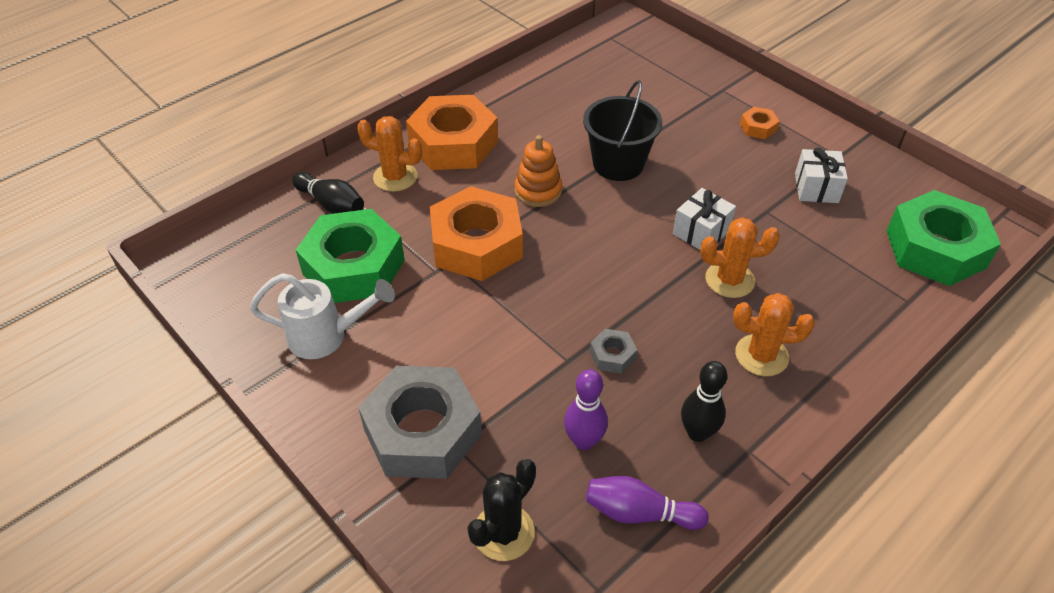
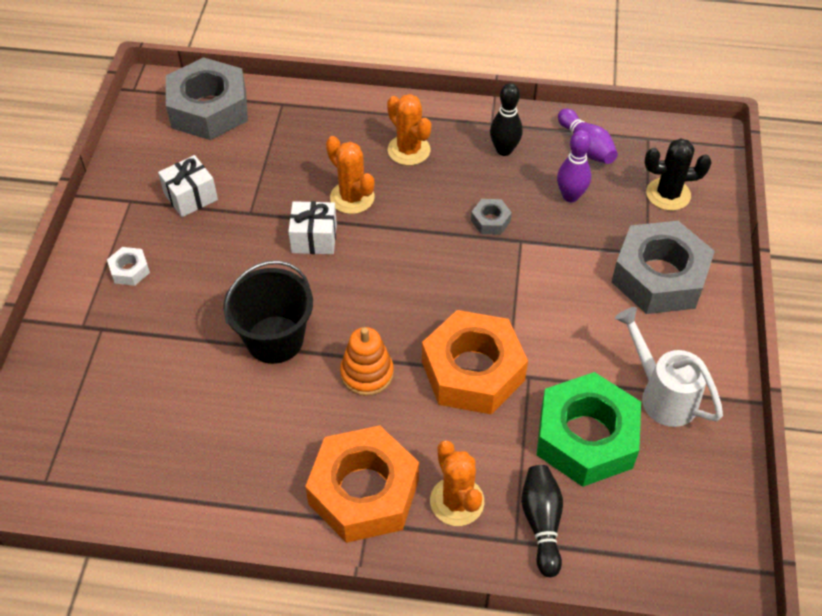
camera: 130 degrees left, 5 degrees up
orange nut [740,107,779,139] -> white nut [107,247,150,286]
green nut [886,190,1001,286] -> grey nut [166,57,248,140]

